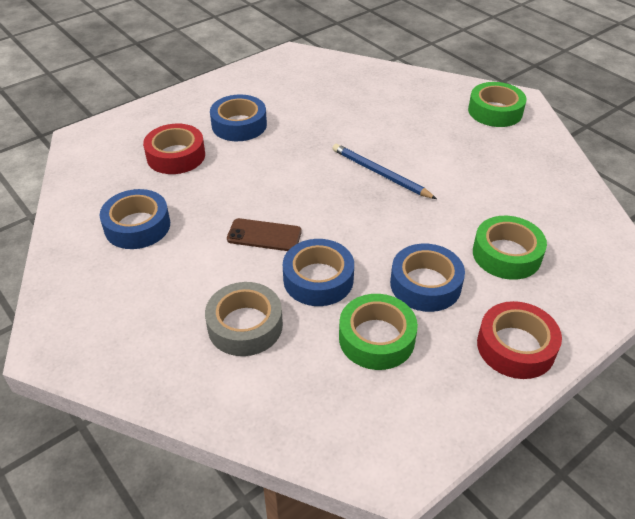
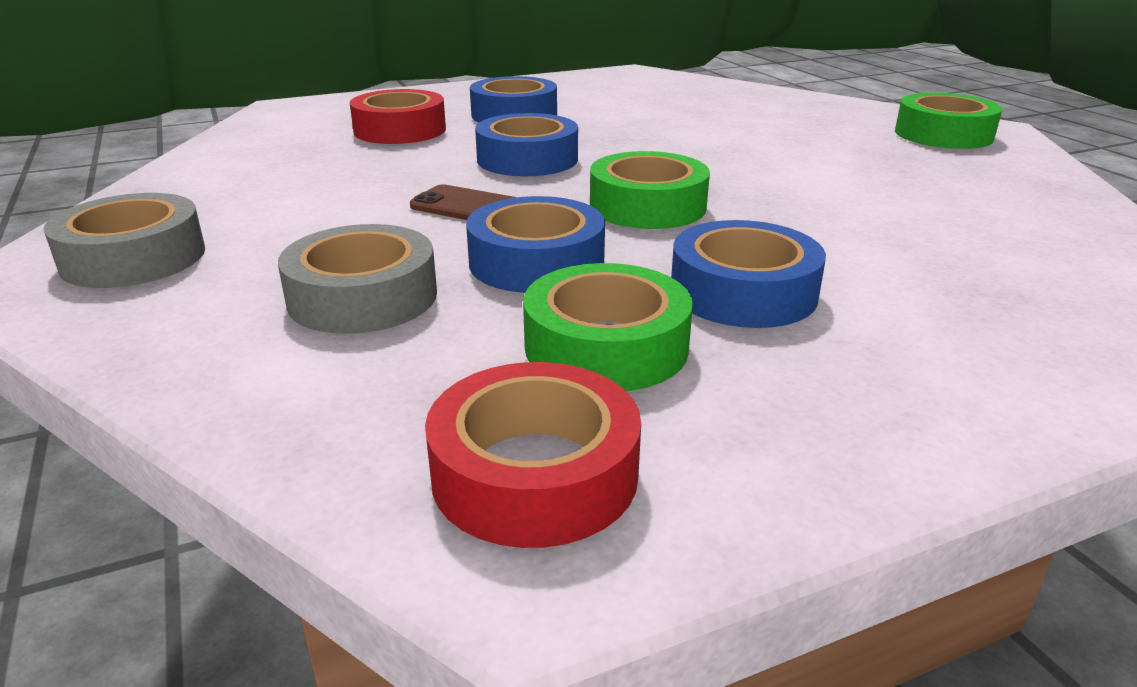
camera: 15 degrees right, 15 degrees down
blue tape [100,189,170,249] -> blue tape moved to [475,113,578,176]
blue pencil [332,144,437,199] -> none
green tape [473,216,547,280] -> green tape moved to [590,151,710,229]
red tape [477,301,562,379] -> red tape moved to [425,362,641,548]
none -> grey tape [43,193,205,288]

